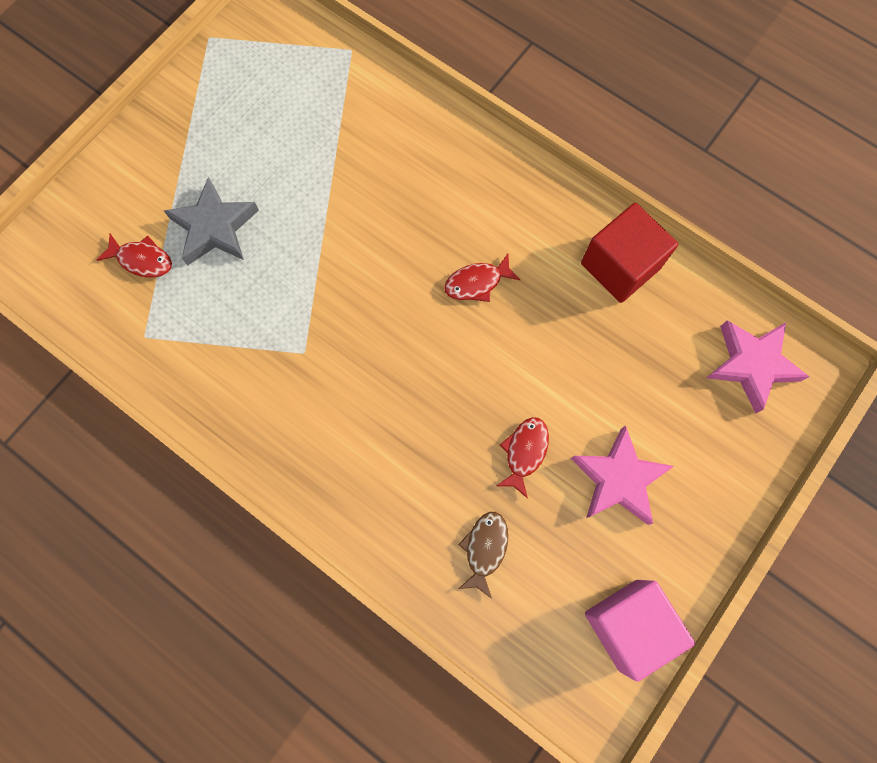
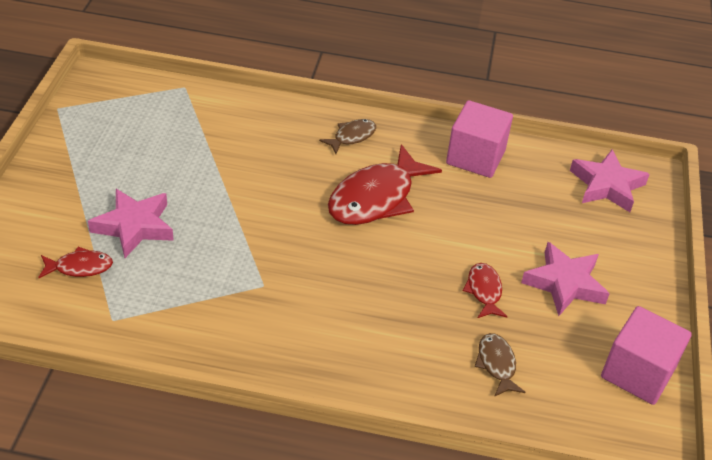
camera: 30 degrees left, 30 degrees down
grey star [163,177,259,265] -> pink star [88,189,174,258]
red fish [444,254,521,302] -> red fish [328,144,442,225], size x2.02
red cube [581,203,678,303] -> pink cube [446,100,513,178]
none -> brown fish [319,119,376,154]

